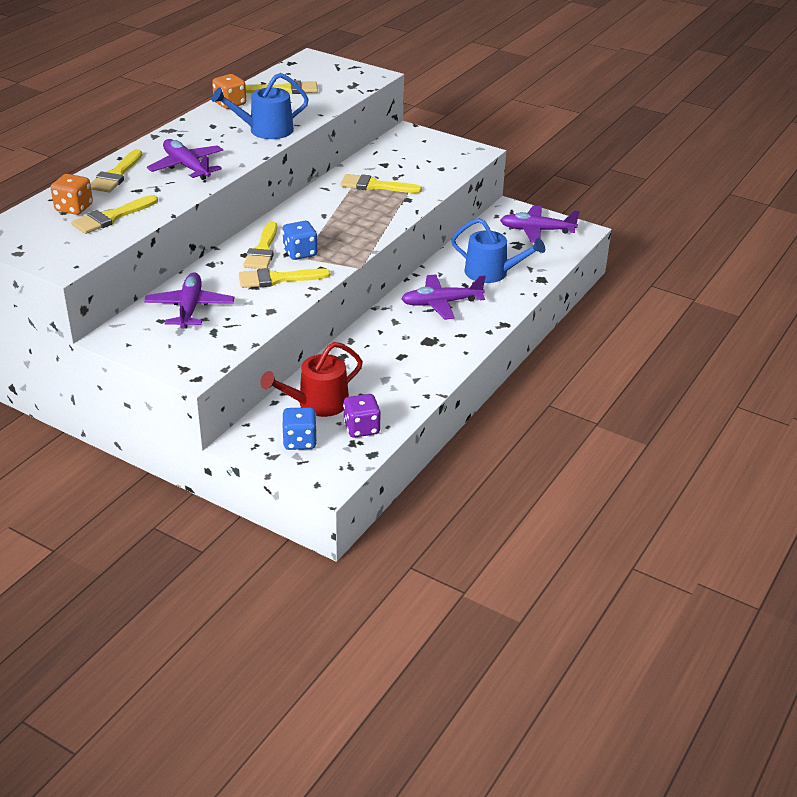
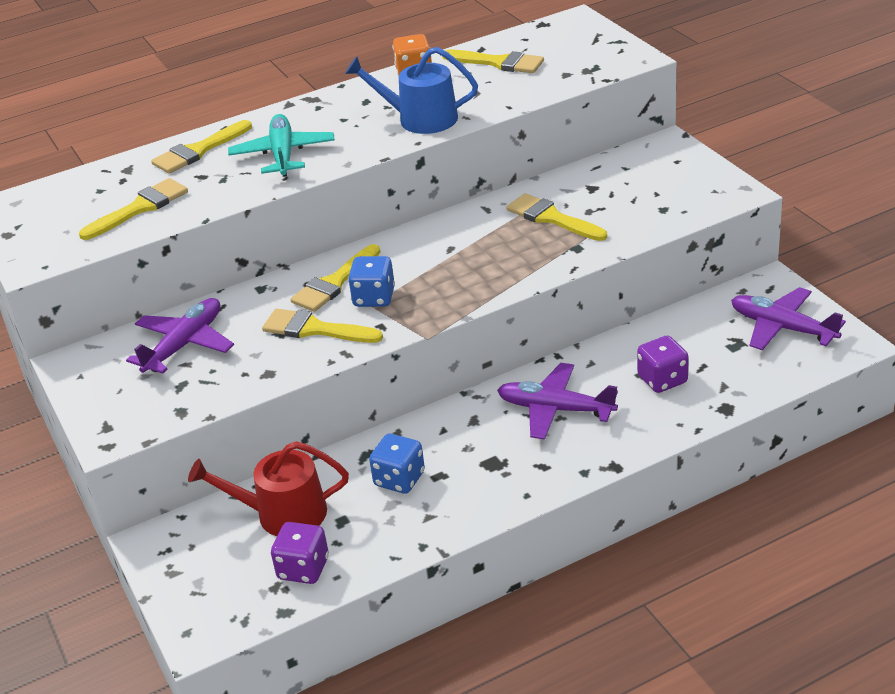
camera: 35 degrees right, 0 degrees up
orange dice [51,174,93,215] -> none
yellow brush [71,195,158,234] -> yellow brush turned 150 degrees clockwise [79,178,188,240]
purple plane [147,139,223,180] -> turquoise plane [228,114,335,177]
blue dice [282,407,317,450] -> blue dice moved to [369,434,425,494]
blue watering can [451,218,545,283] -> purple dice [637,336,689,393]

